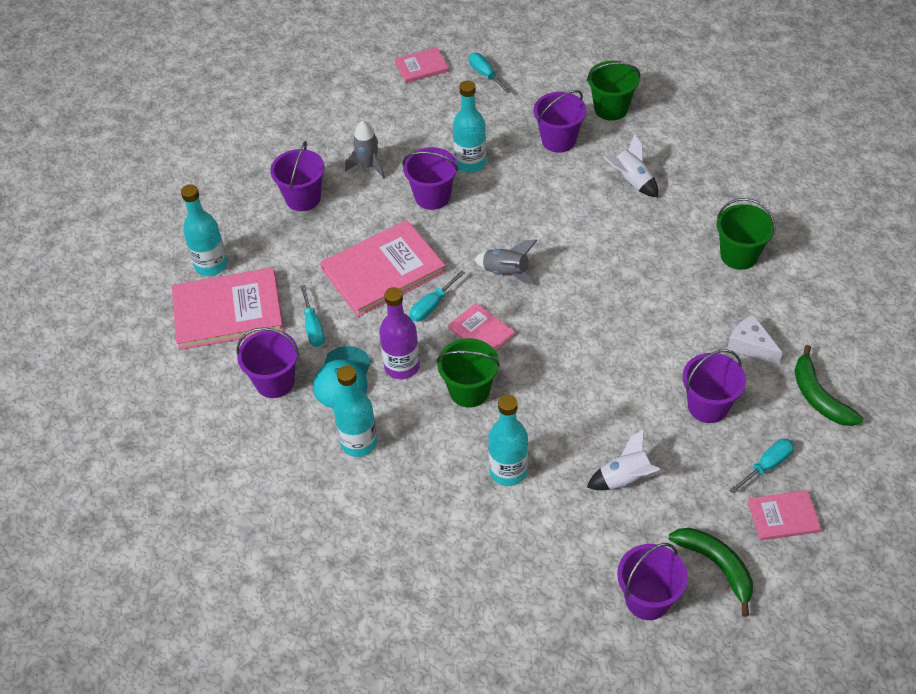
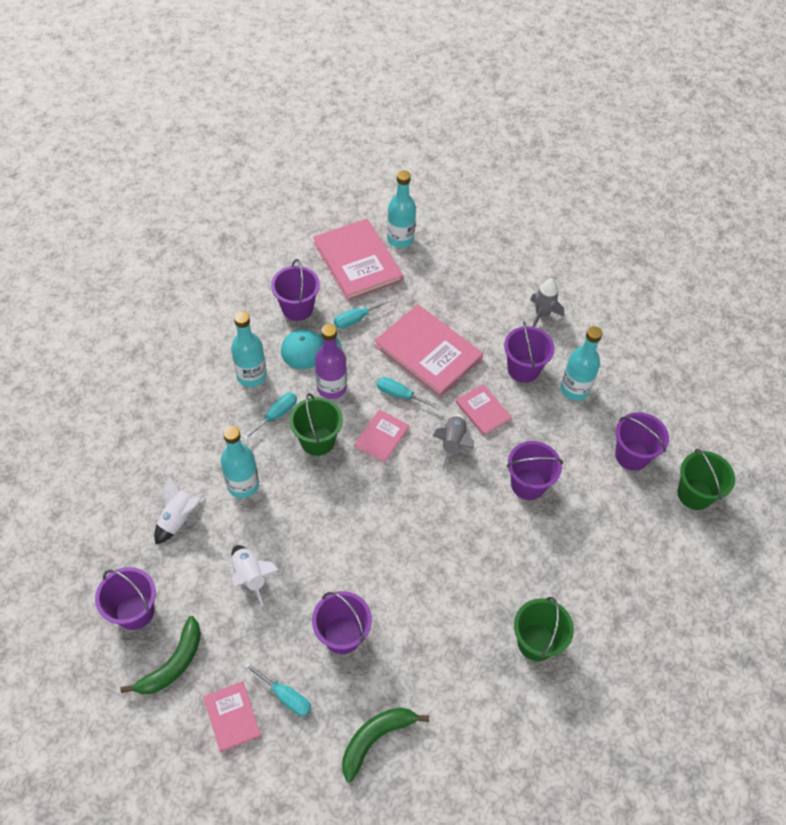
camera: 70 degrees right, 5 degrees up
purple bucket [270,141,325,211] -> purple bucket moved to [507,441,563,500]
pink book [395,47,449,83] -> pink book moved to [456,384,512,436]
turquoise screwdriver [469,53,511,93] -> turquoise screwdriver moved to [243,393,297,440]
white rocket [603,134,658,197] -> white rocket moved to [154,476,203,545]
white cheese [727,314,783,364] -> none

